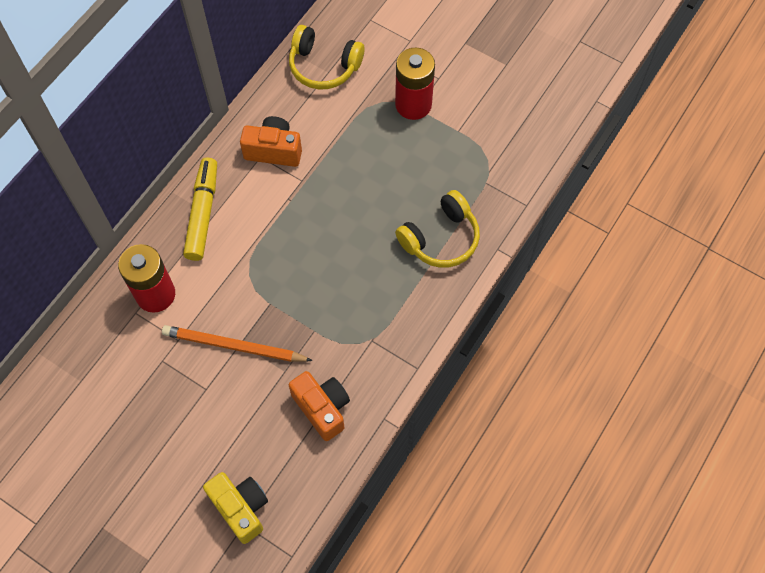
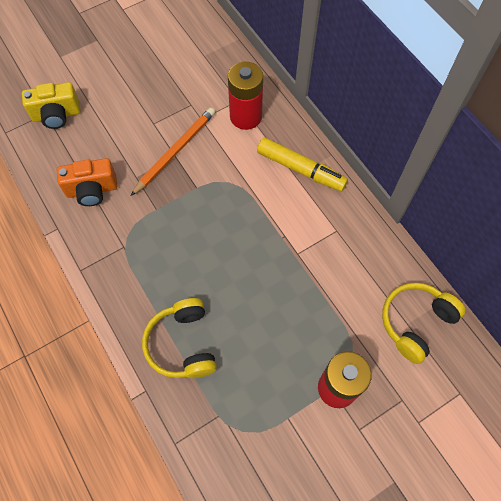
camera: 115 degrees right, 0 degrees up
orange camera [240,116,302,167] -> none

